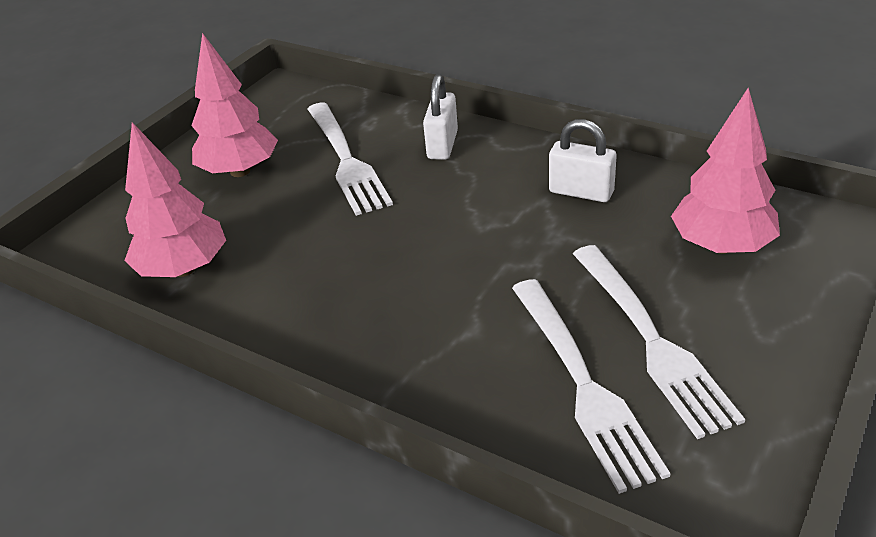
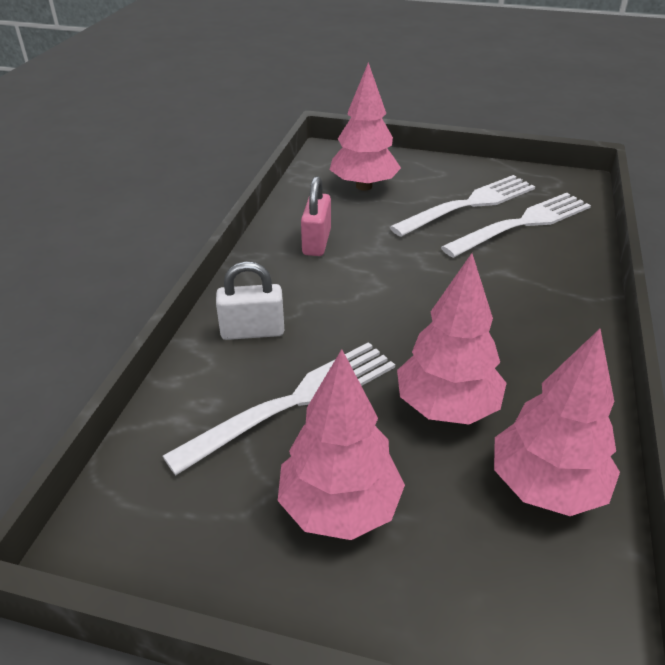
camera: 110 degrees left, 0 degrees up
white padlock [549,119,617,202] -> pink padlock [301,176,331,256]
none -> pink tree [397,253,507,424]

